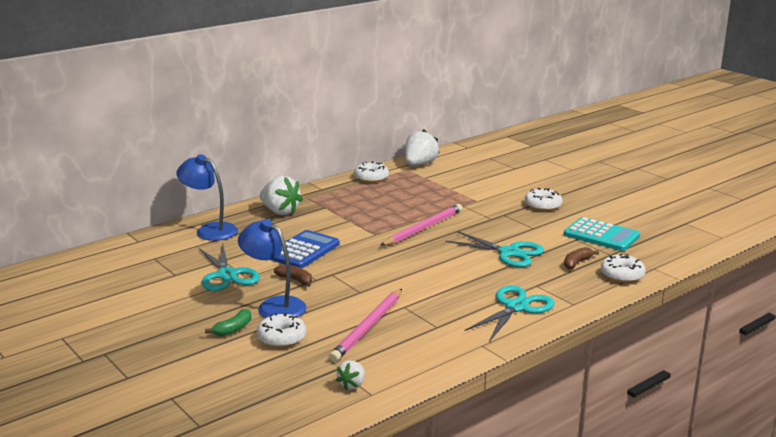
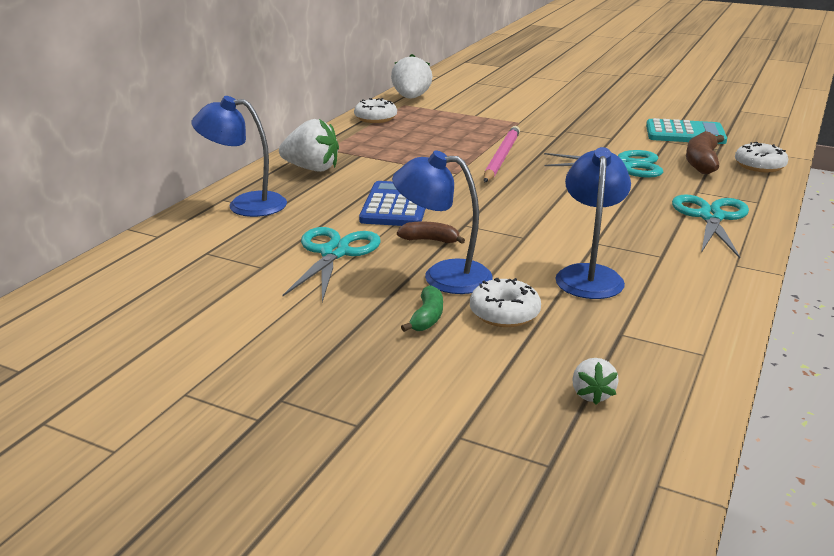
camera: 25 degrees left, 5 degrees up
turquoise scissors [199,243,260,291] -> turquoise scissors turned 120 degrees counterclockwise [282,227,381,302]
pink pencil [329,289,402,362] -> blue lamp [555,147,631,299]
white strawberry [336,360,365,390] -> white strawberry moved to [572,358,619,405]
white donut [525,188,562,211] -> none
brown banana [564,247,599,269] -> brown banana [686,131,724,174], size x1.63

